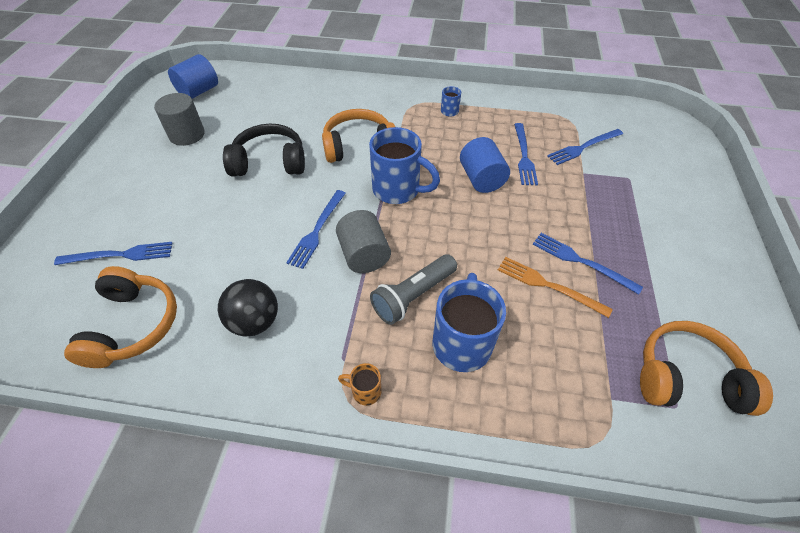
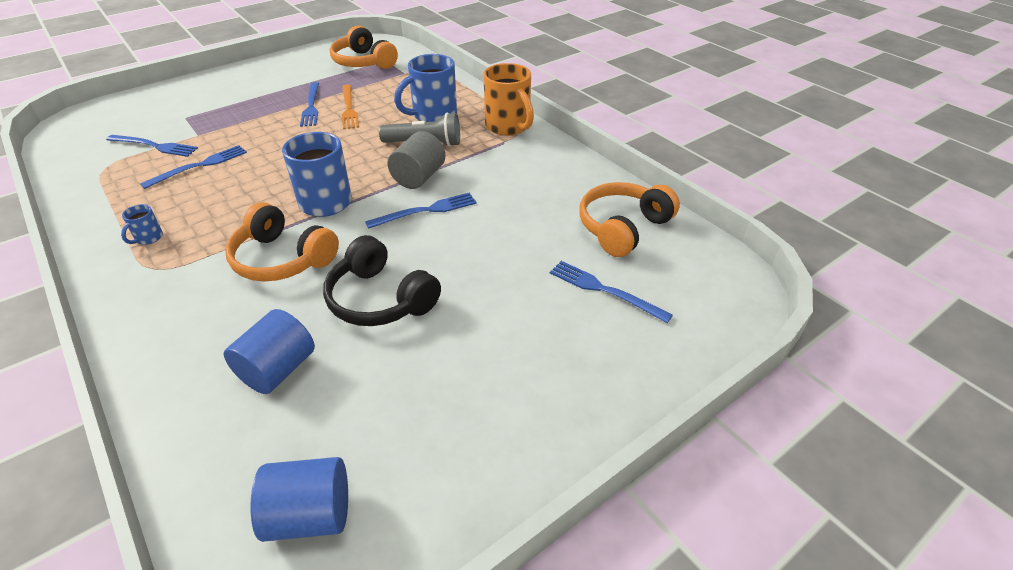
camera: 135 degrees left, 10 degrees down
grey cylinder [154,93,205,146] -> none
black ball [218,279,278,336] -> none
orange mug [338,363,382,406] -> orange mug [483,63,534,136], size x2.20
blue cylinder [460,137,510,193] -> blue cylinder moved to [224,309,315,394]

